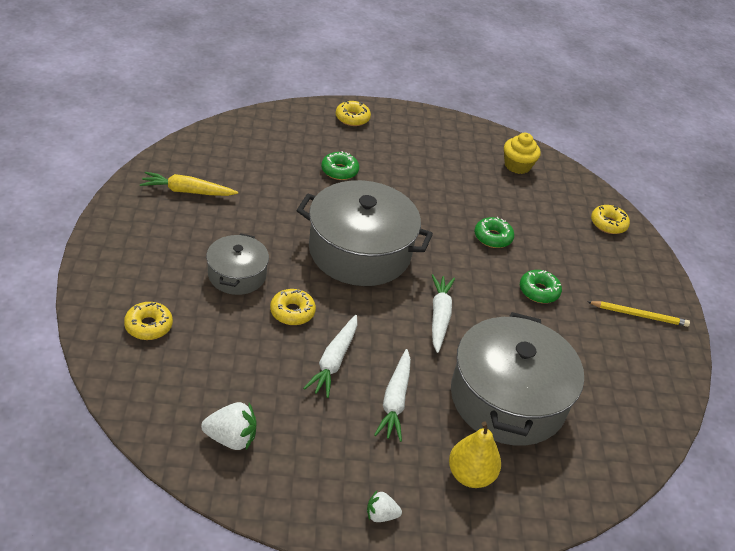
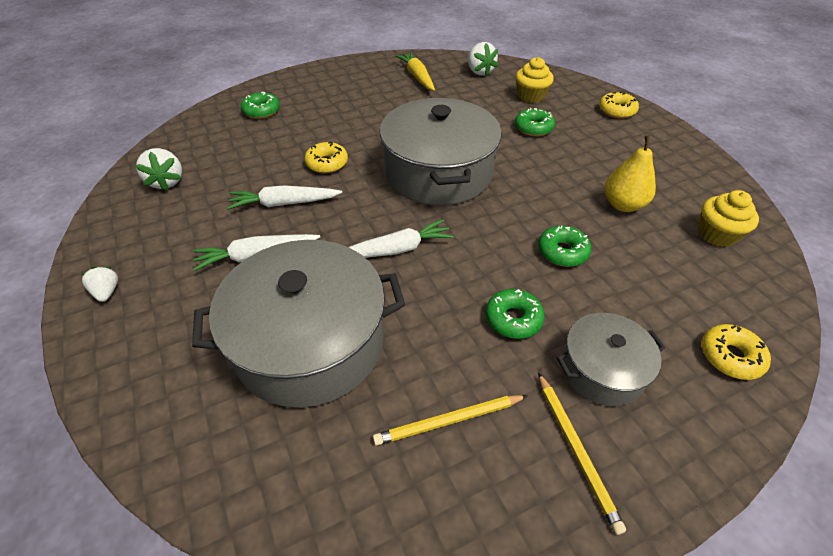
camera: 70 degrees right, 5 degrees up
yellow donut [124,302,173,340] -> green donut [241,91,280,119]
grey pot [206,233,269,295] -> grey pot moved to [557,313,665,406]
yellow pear [449,421,501,488] -> yellow pear moved to [605,135,656,212]
none -> yellow pencil [373,395,528,446]
none -> white strawberry [468,42,498,77]
none -> yellow cupcake [516,57,554,103]

